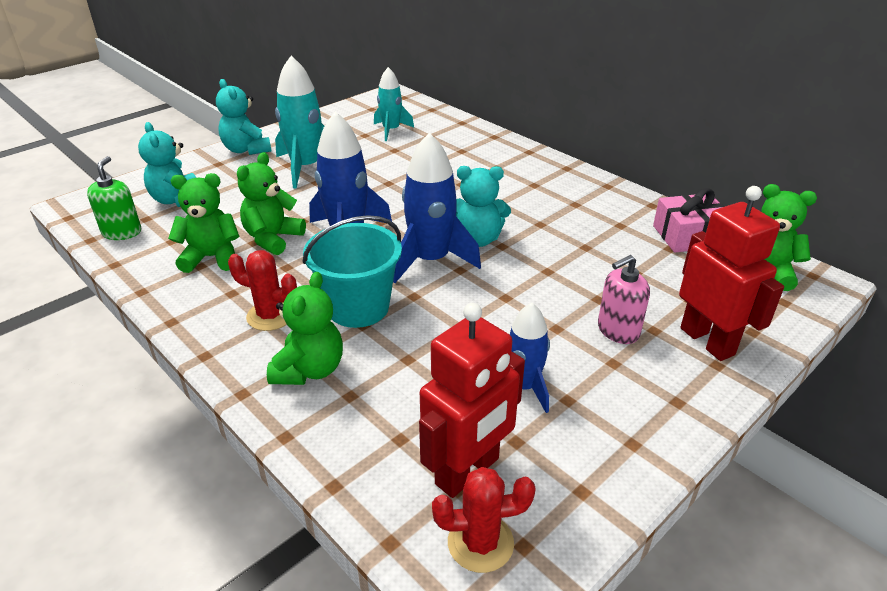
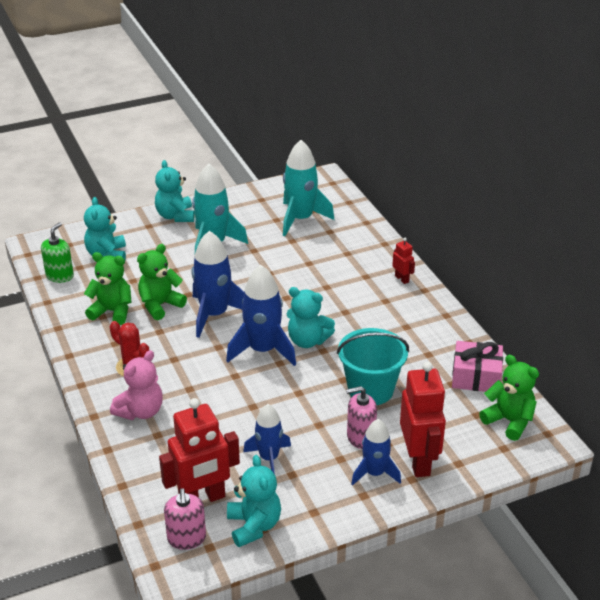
camera: 20 degrees right, 0 degrees up
green teddy bear [267,272,343,385] -> pink teddy bear [110,350,163,420]
turquoise bucket [303,215,402,328] -> turquoise bucket moved to [337,328,409,405]
turquoise rocket [374,67,414,141] -> turquoise rocket [283,140,334,236], size x1.59
red cactus [432,467,536,573] -> pink soap dispenser [164,488,206,550]
none -> turquoise teddy bear [227,455,281,547]
none -> blue rocket [351,419,401,485]
none -> red robot [392,238,415,284]

